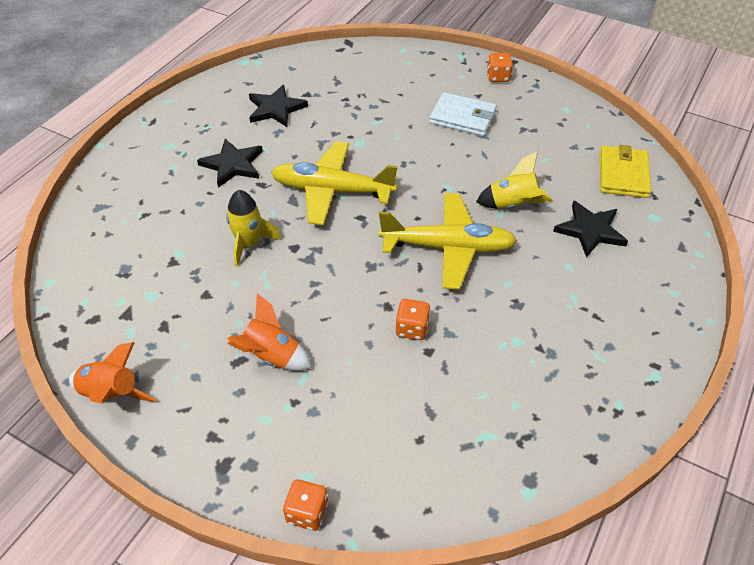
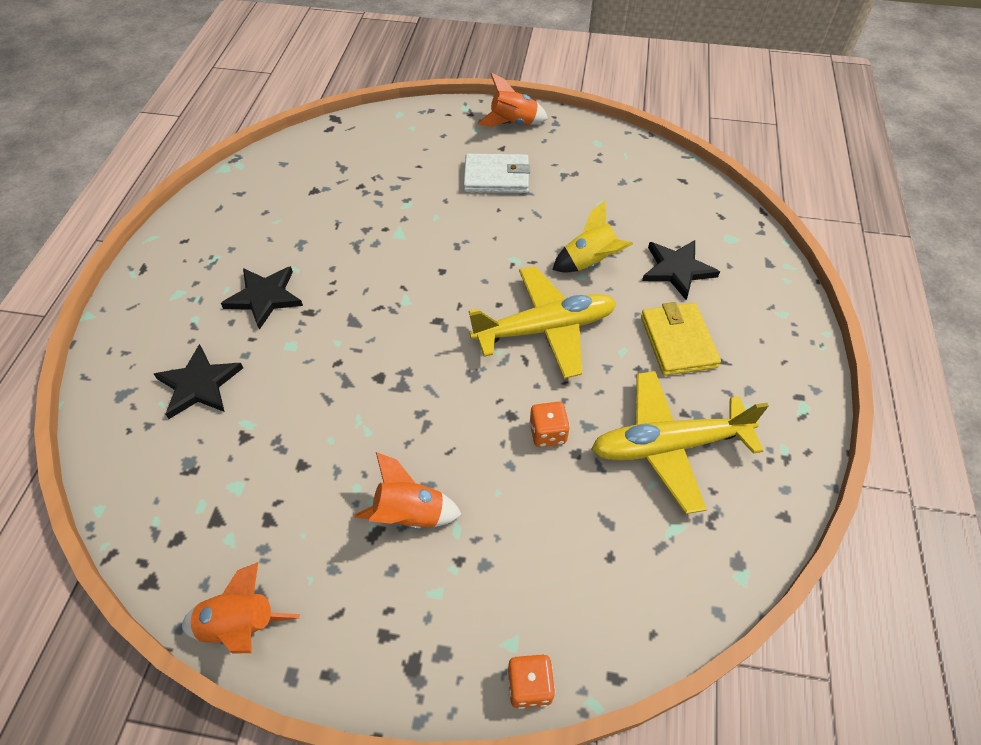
camera: 20 degrees left, 5 degrees up
yellow rocket [226,190,281,267] -> none
black star [249,85,308,127] -> black star moved to [154,344,243,419]
yellow plane [271,141,398,225] -> yellow plane moved to [591,371,769,514]
orange dice [487,53,513,82] -> orange rocket [478,73,548,127]
yellow wallet [600,145,651,198] -> yellow wallet moved to [641,302,721,376]

